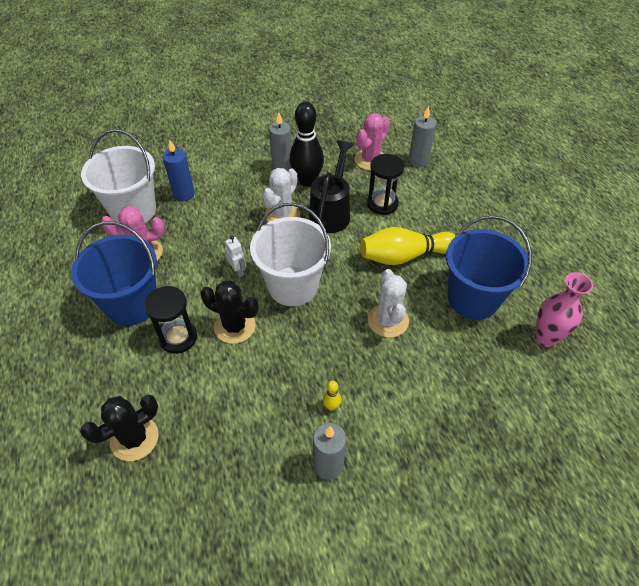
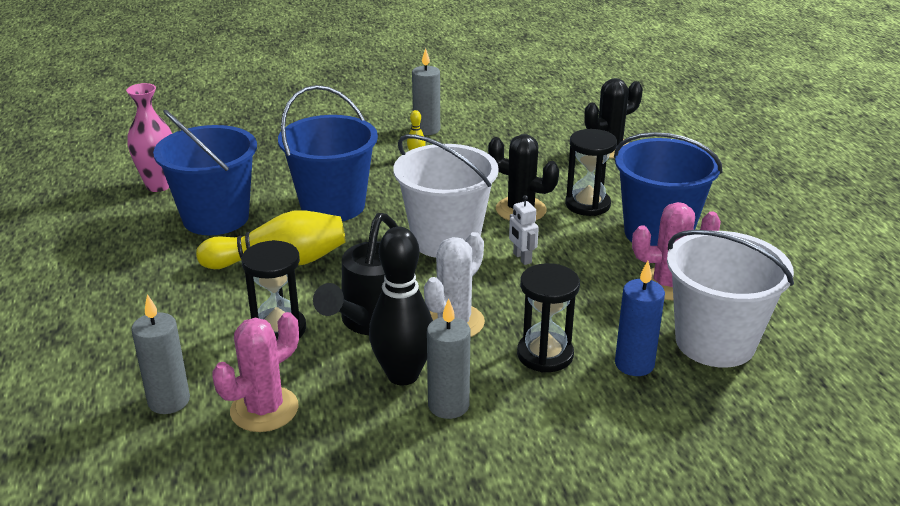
camera: 175 degrees left, 20 degrees down
white cactus [368,269,409,338] -> blue bucket [278,85,378,221]
none -> black hourglass [517,263,580,372]

